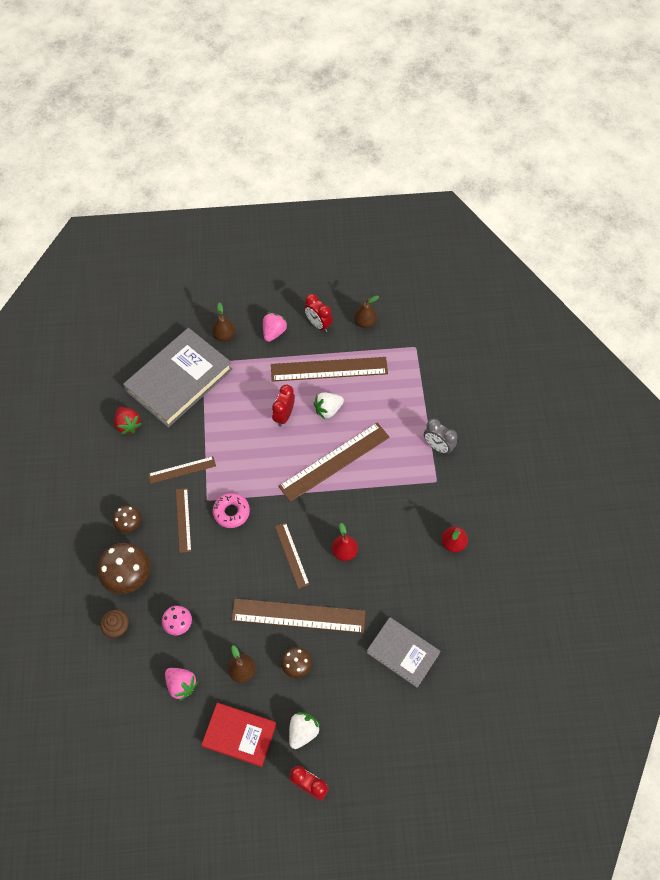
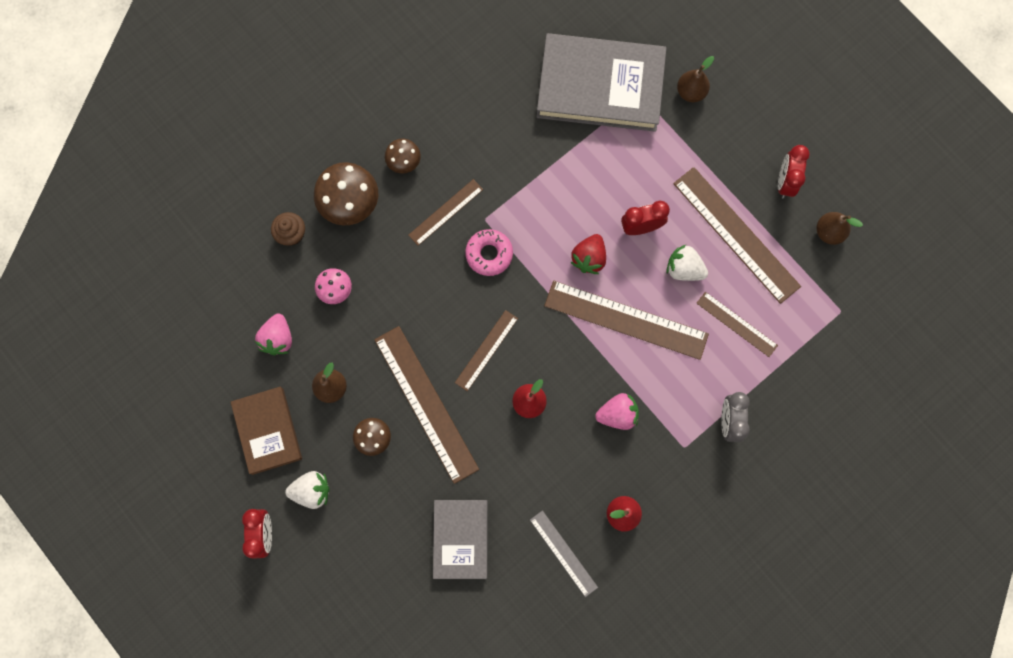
camera: 55 degrees right, 15 degrees up
red strawberry [114,407,142,435] -> red strawberry moved to [570,234,606,274]
brown ruler [148,456,216,484] -> brown ruler moved to [697,292,778,357]
red book [201,703,276,767] -> brown book [231,387,302,475]
pink strawberry [263,313,288,342] -> pink strawberry moved to [595,393,639,430]
none -> grey ruler [530,510,598,597]

